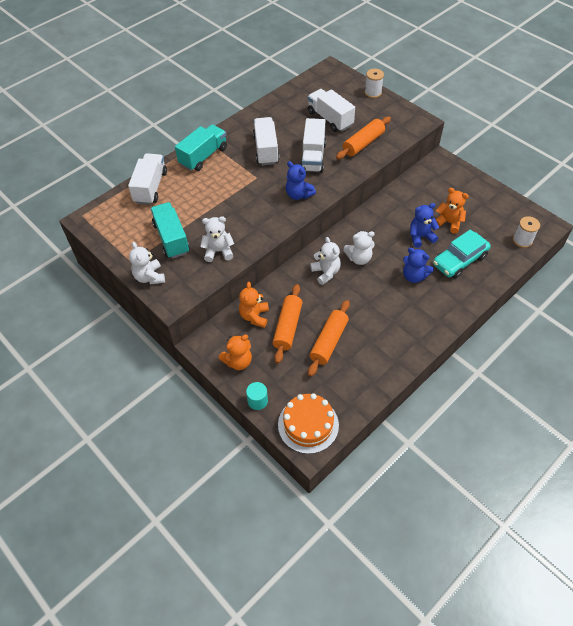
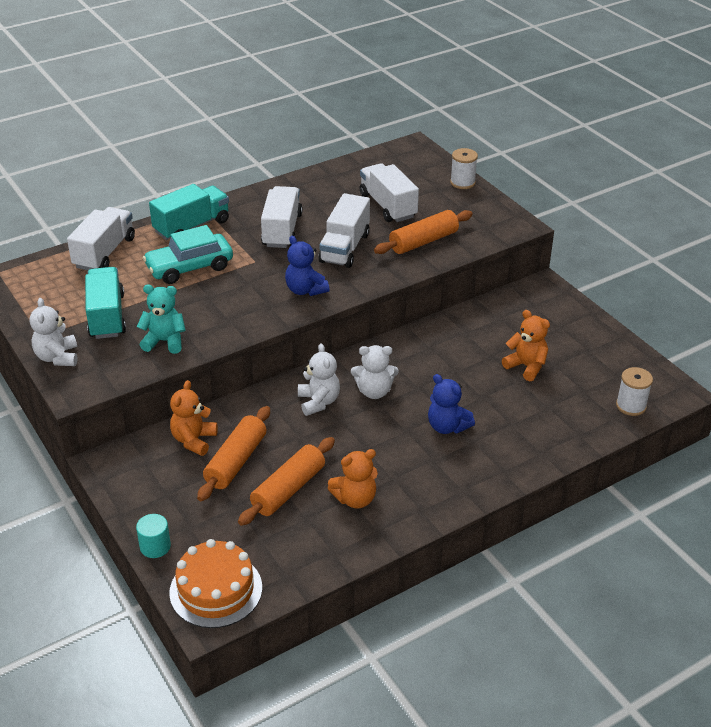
camera: 10 degrees right, 15 degrees down
white teddy bear [200,216,234,262] -> turquoise teddy bear [137,285,185,354]
orange teddy bear [219,335,252,370] -> orange teddy bear moved to [327,449,378,508]
blue teddy bear [410,203,439,248] -> none
turquoise car [433,229,491,279] -> turquoise car moved to [143,225,233,284]

